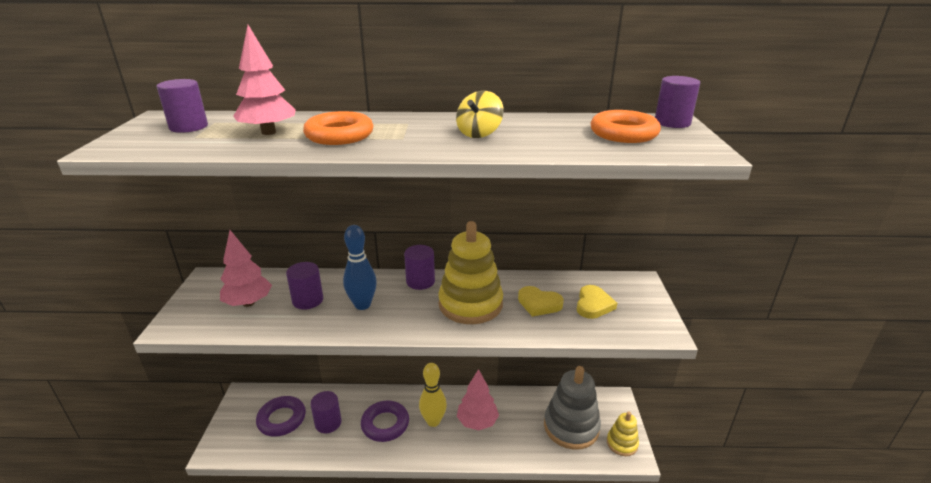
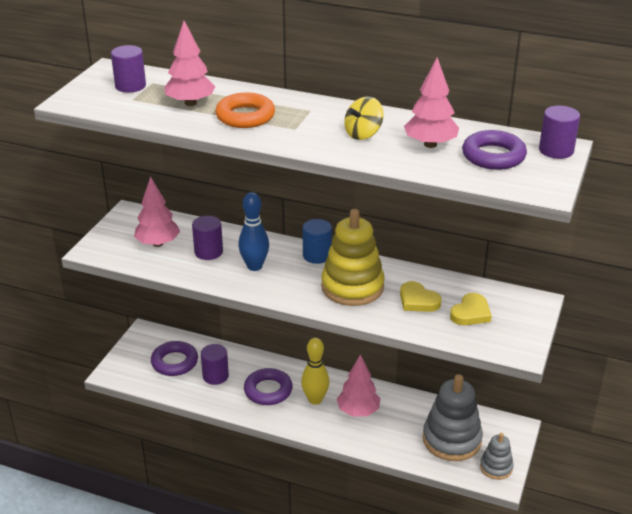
camera: 20 degrees right, 5 degrees up
purple cylinder [404,245,435,290] -> blue cylinder [303,219,332,264]
orange ring [591,110,661,143] -> purple ring [462,130,527,170]
yellow stacking toy [607,411,639,456] -> grey stacking toy [480,433,514,480]
none -> pink tree [404,57,459,148]

